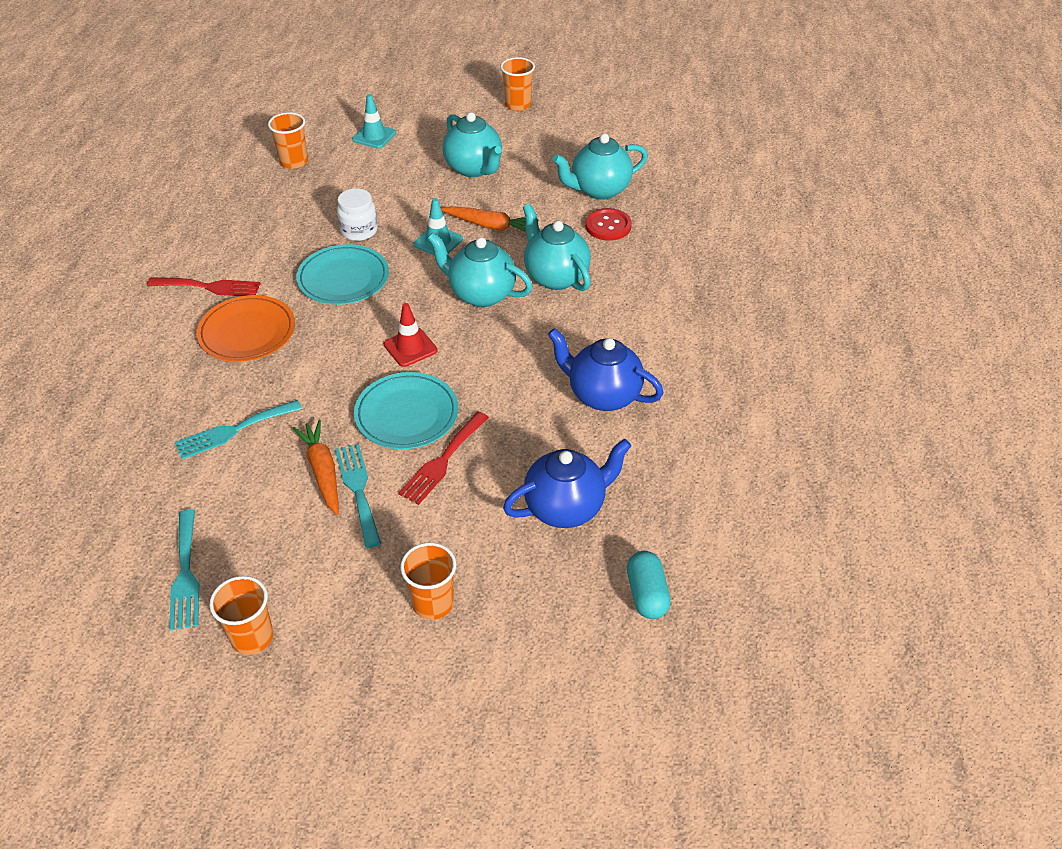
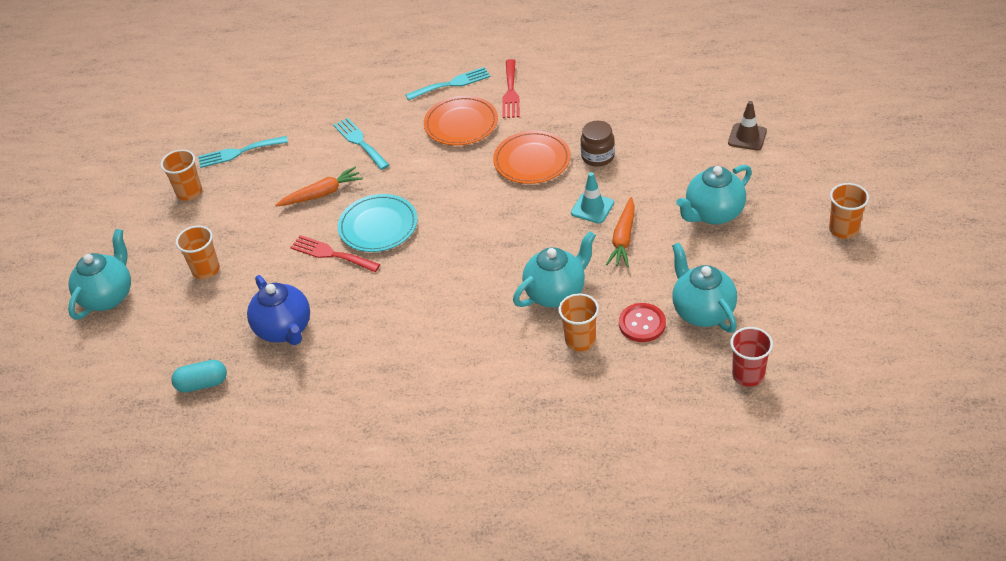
camera: 90 degrees right, 0 degrees up
orange cup [268,112,308,169] -> orange cup moved to [558,293,599,351]
turquoise plate [296,244,389,305] -> orange plate [493,131,571,184]
turquoise fork [335,444,381,548] -> turquoise fork moved to [405,67,491,100]
white jar [337,188,378,241] -> brown jar [580,121,615,167]
turquoise traffic cone [352,94,396,149] -> brown traffic cone [728,101,767,150]
red traffic cone [384,303,437,367] -> none
turquoise teapot [427,232,533,307] -> turquoise teapot moved to [68,229,131,320]
blue teapot [548,328,663,411] -> none
none -> red cup [730,327,773,387]

